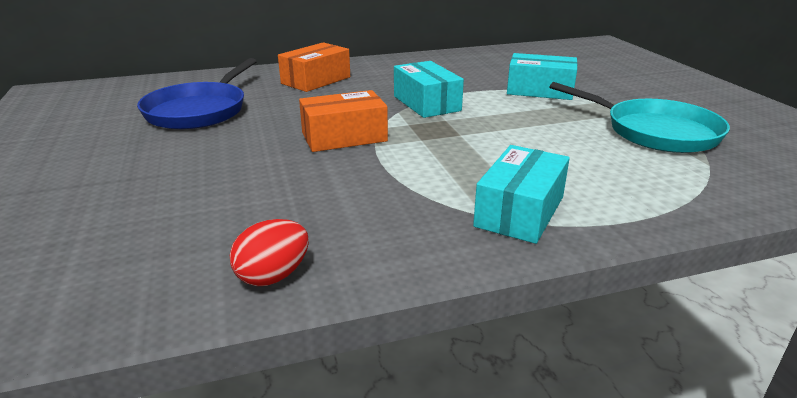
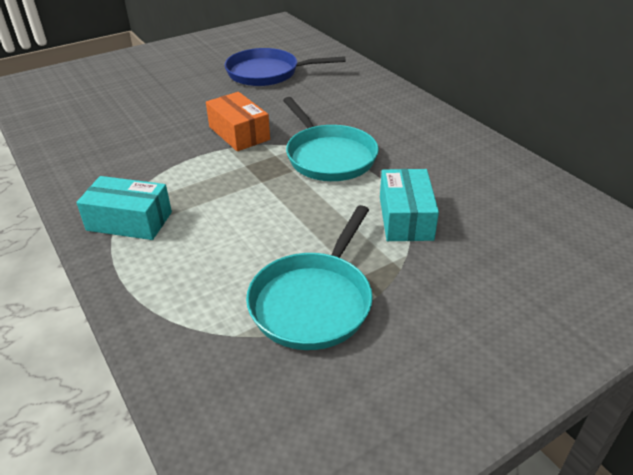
camera: 75 degrees right, 10 degrees up
red egg [230,219,309,286] -> none
orange box [278,42,350,92] -> none
turquoise box [394,61,464,118] -> turquoise pan [283,97,379,181]

